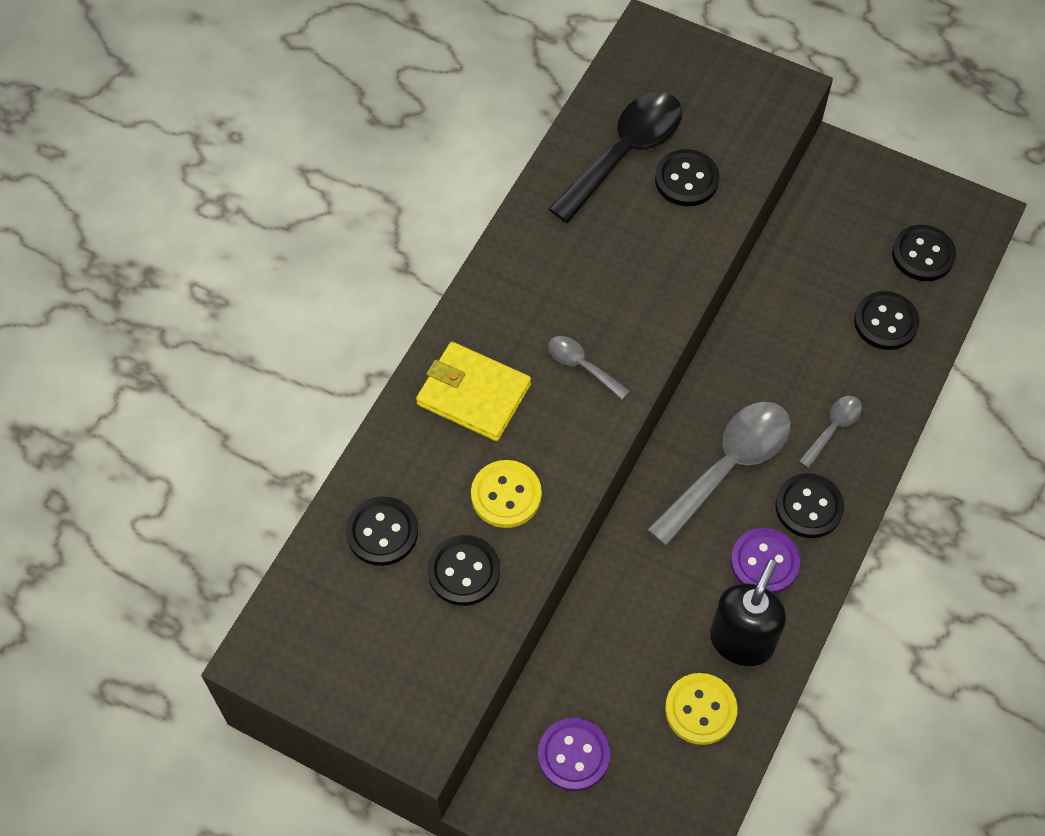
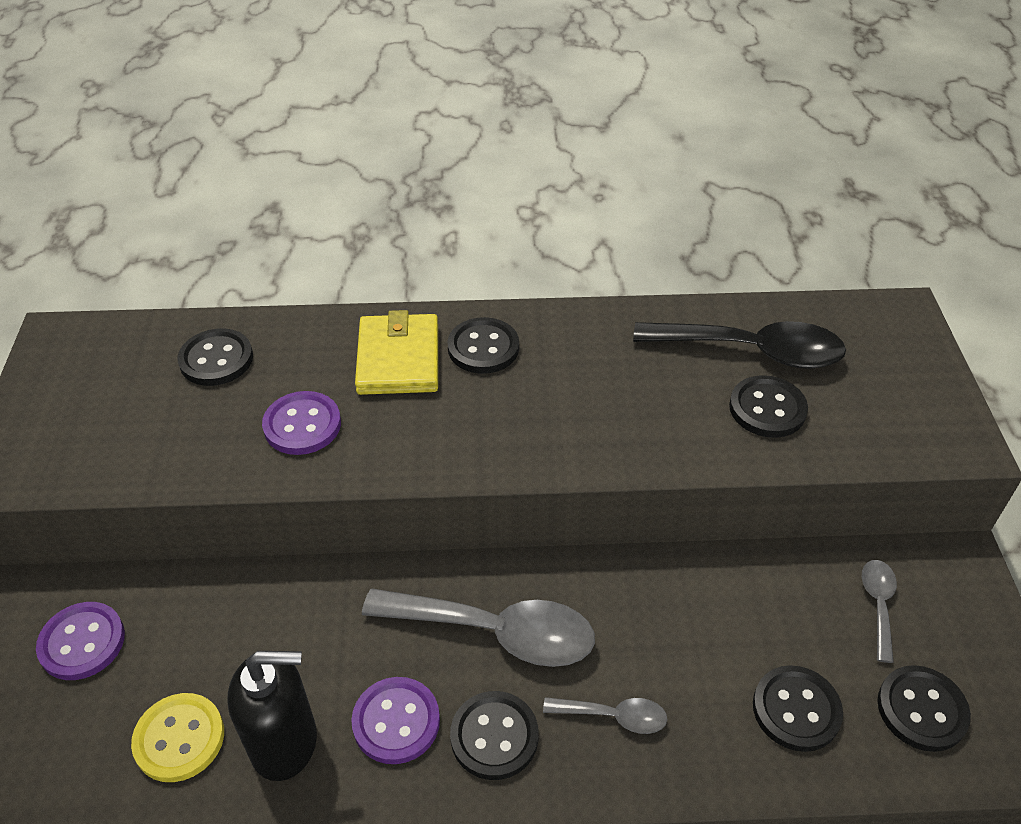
camera: 60 degrees right, 15 degrees down
black button [428,535,500,606] -> black button moved to [448,317,519,374]
yellow button [471,460,542,528] -> purple button [262,391,341,455]
grey spoon [548,336,630,400] -> grey spoon moved to [862,560,897,663]

